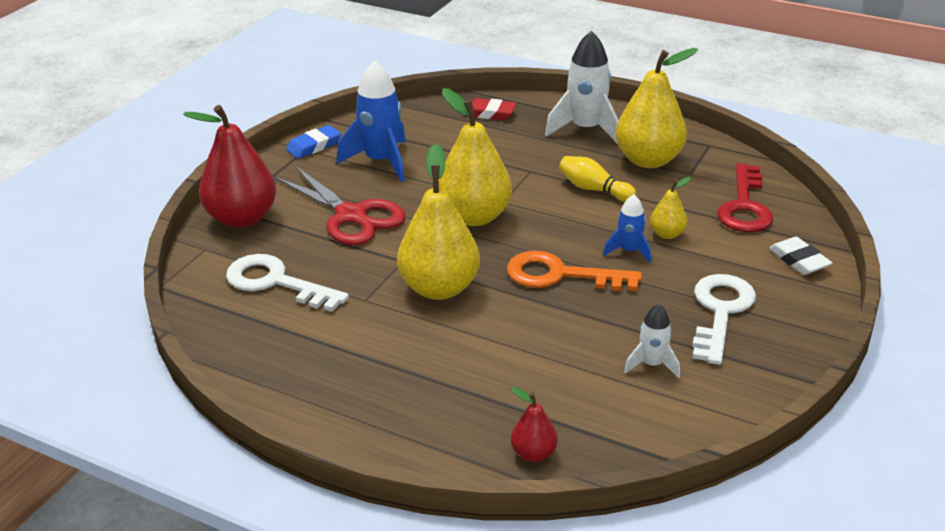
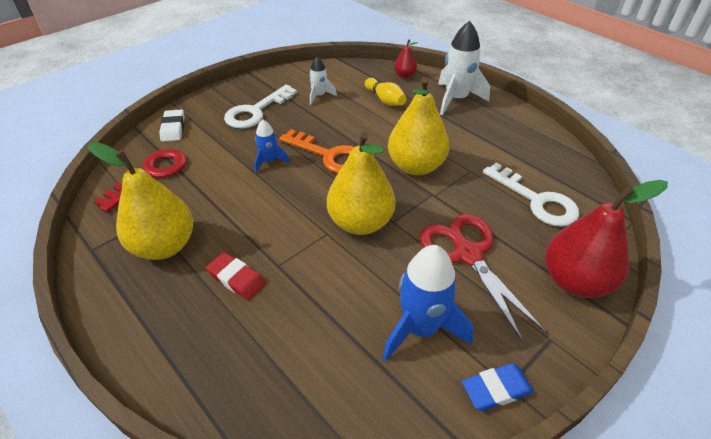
camera: 160 degrees left, 10 degrees up
red eraser [464,98,517,120] -> red eraser moved to [206,252,266,300]
white rocket [545,31,619,144] -> white rocket moved to [438,21,490,115]
yellow bowling pin [559,156,636,202] -> yellow bowling pin moved to [365,78,406,106]
yellow pear [650,177,691,239] -> none

